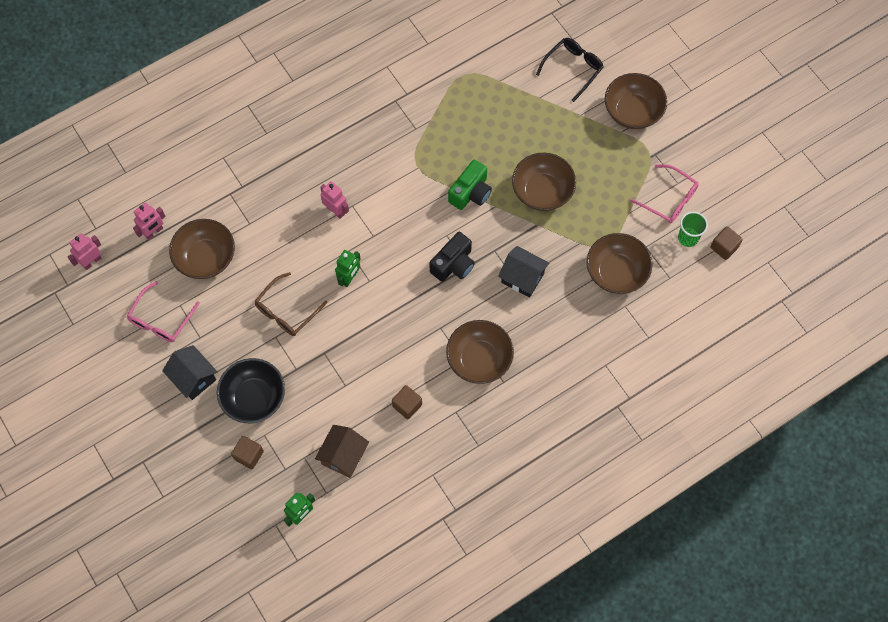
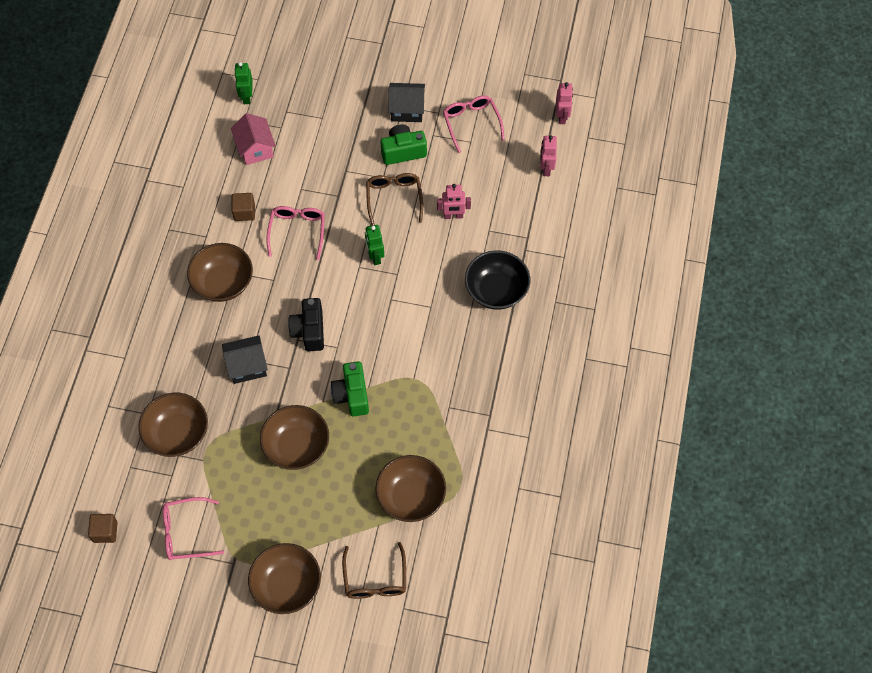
camera: 135 degrees right, 5 degrees down
brown bowl [169,219,235,279] -> brown bowl moved to [376,455,446,522]
black bowl [217,358,285,423] -> black bowl moved to [465,250,530,310]
brown cube [231,436,264,469] -> none
brown house [315,425,369,478] -> pink house [231,113,276,165]
pink robot [320,181,349,219] -> pink robot moved to [437,184,471,219]
black glasses [536,38,604,102] -> brown glasses [342,542,406,599]
green cup [678,211,708,247] -> none
none -> pink glasses [267,206,325,260]
none -> green camera [381,124,427,165]

